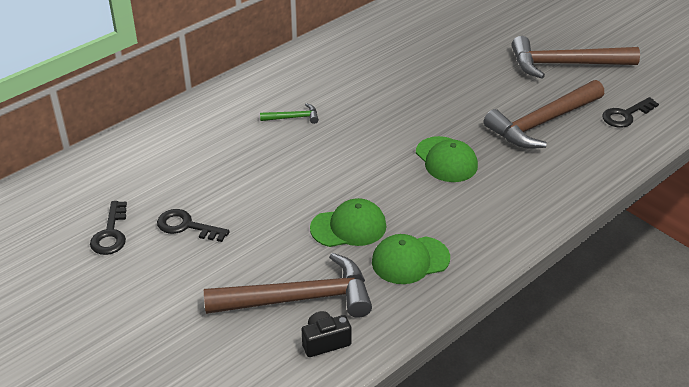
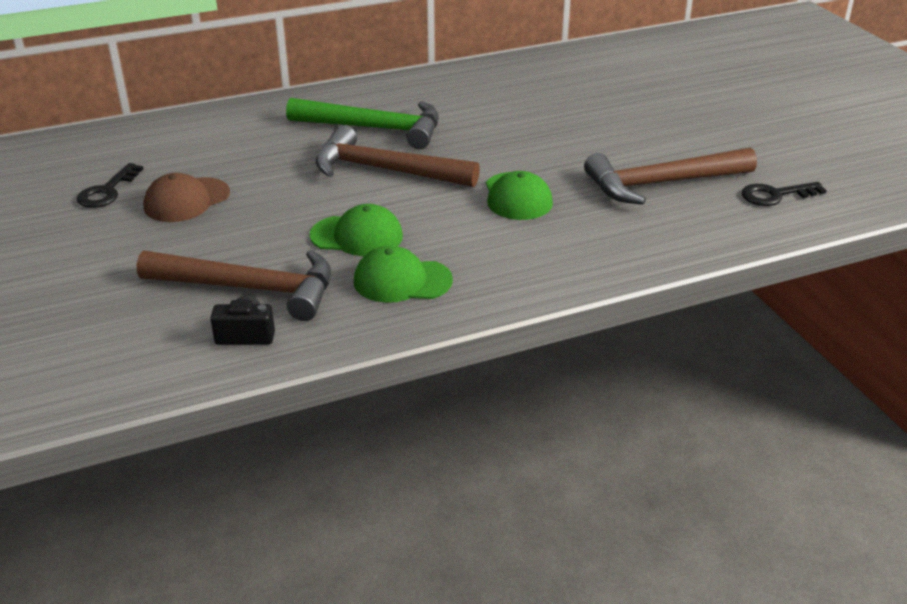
camera: 20 degrees right, 5 degrees down
black key [157,209,230,242] -> brown cap [143,173,230,222]
green hammer [260,103,319,124] -> green hammer [286,98,439,149], size x2.28
brown hammer [511,36,640,78] -> brown hammer moved to [316,125,480,187]

